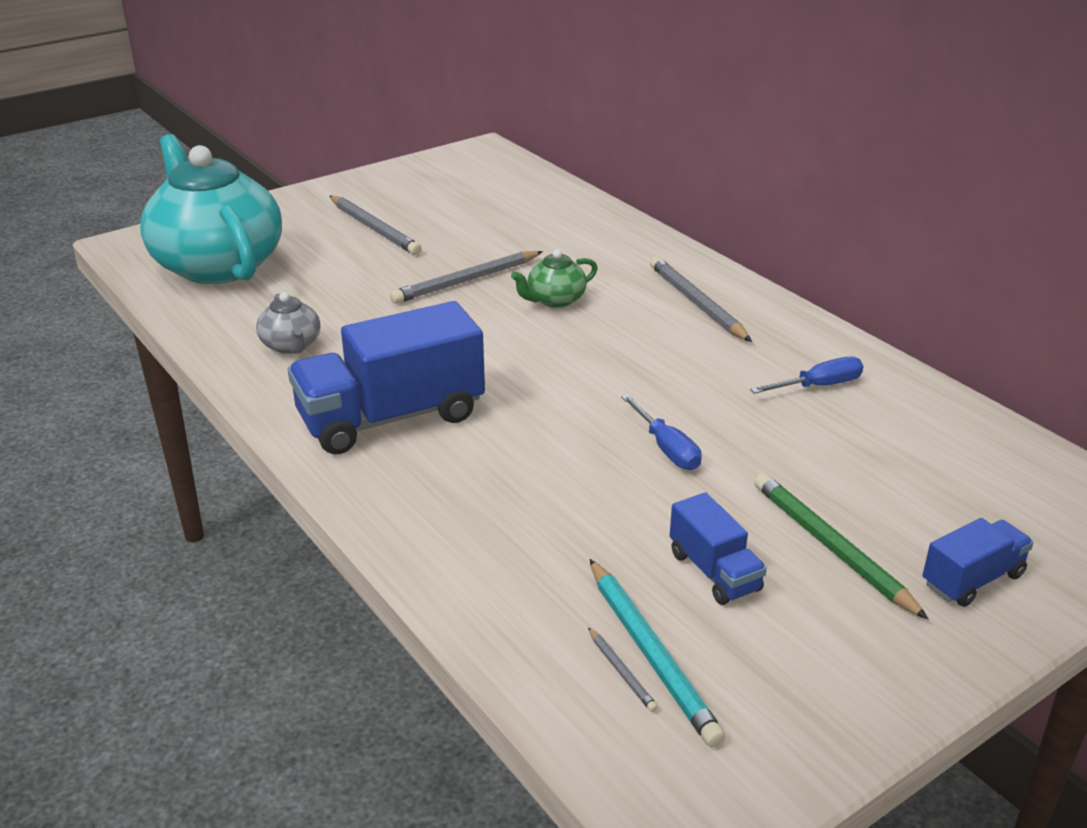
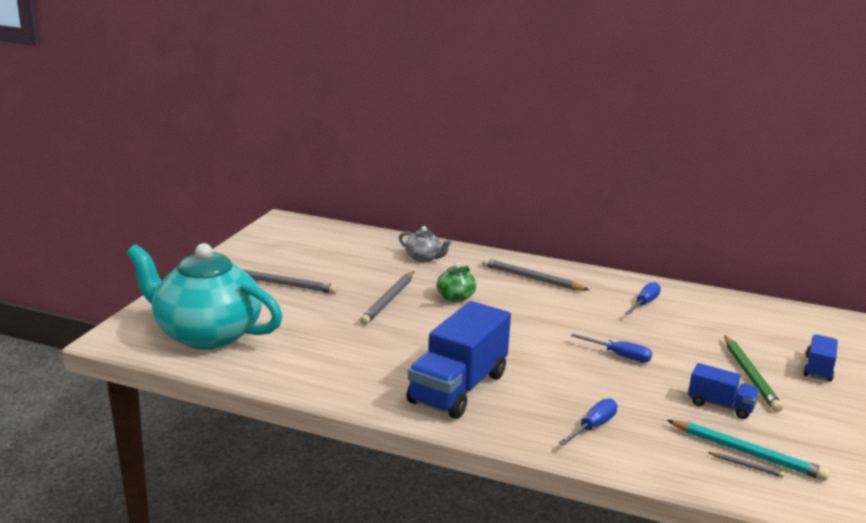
camera: 35 degrees left, 10 degrees down
grey teapot [256,292,321,354] -> grey teapot moved to [399,226,452,262]
green pencil [754,473,929,620] -> green pencil turned 120 degrees counterclockwise [724,335,783,412]
none -> blue screwdriver [559,399,617,445]

